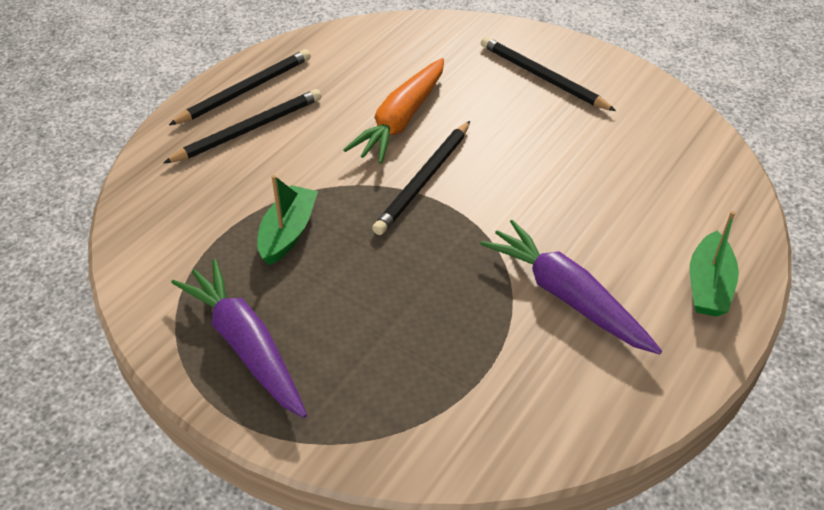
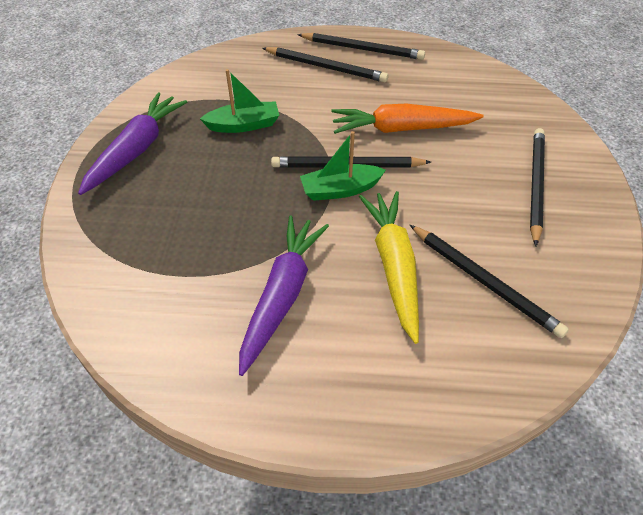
camera: 60 degrees right, 5 degrees up
green boat [690,211,739,317] -> green boat moved to [300,131,386,201]
none -> yellow carrot [359,191,419,344]
none -> black pencil [410,225,569,338]

